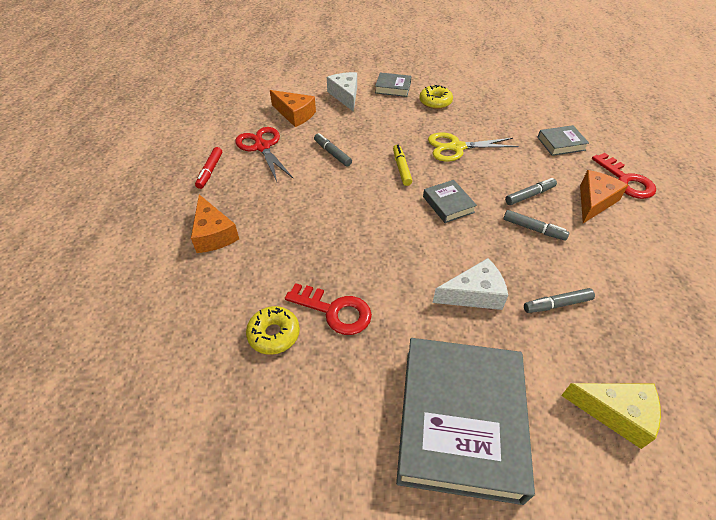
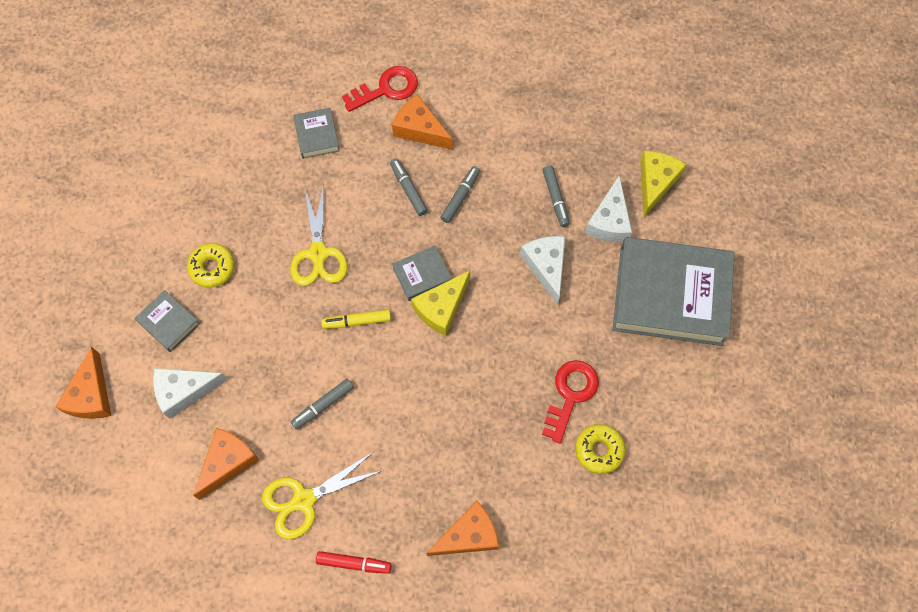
camera: 90 degrees left, 20 degrees up
red scissors [235,127,293,182] -> yellow scissors [262,452,383,539]
grey book [375,72,411,97] -> grey book turned 60 degrees counterclockwise [135,290,200,352]
none -> orange cheese [55,346,111,419]
none -> yellow cheese [411,271,470,336]
none -> white cheese [585,175,632,242]

